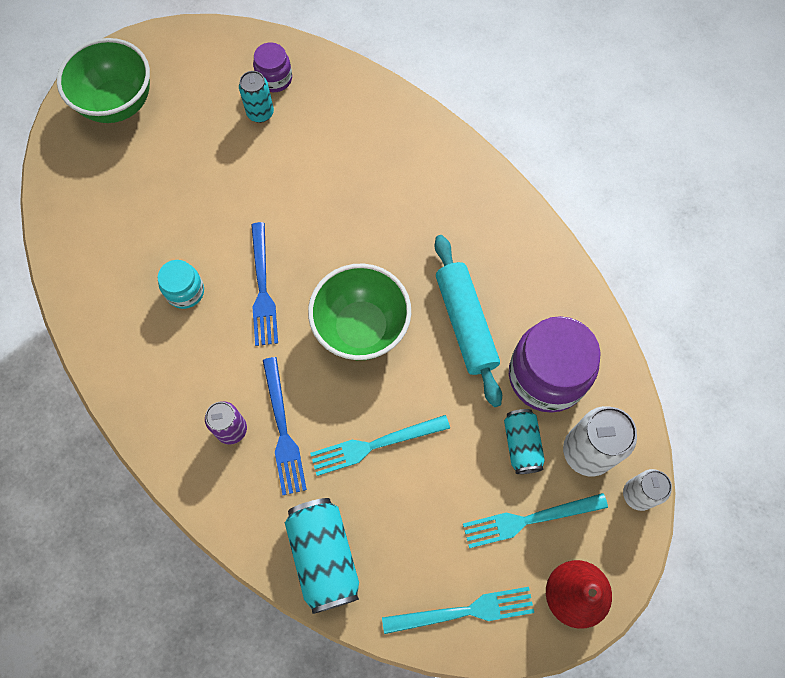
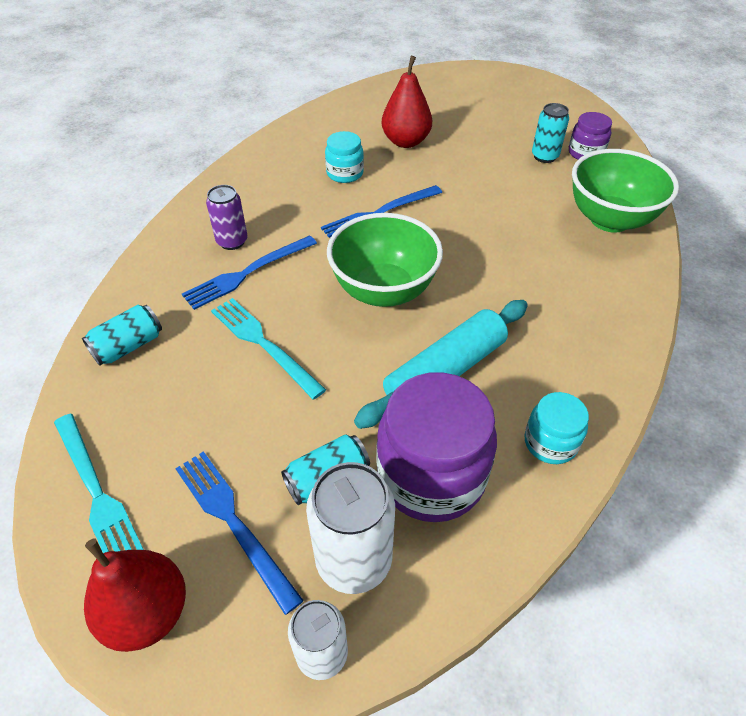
camera: 65 degrees right, 20 degrees down
green bowl [57,38,150,123] -> green bowl moved to [572,149,679,232]
turquoise can [285,498,359,614] -> turquoise can [82,305,162,366], size x0.62
turquoise fork [463,493,608,548] -> blue fork [175,451,304,615]
none -> red pear [382,56,432,148]
none -> turquoise jar [524,392,589,464]

